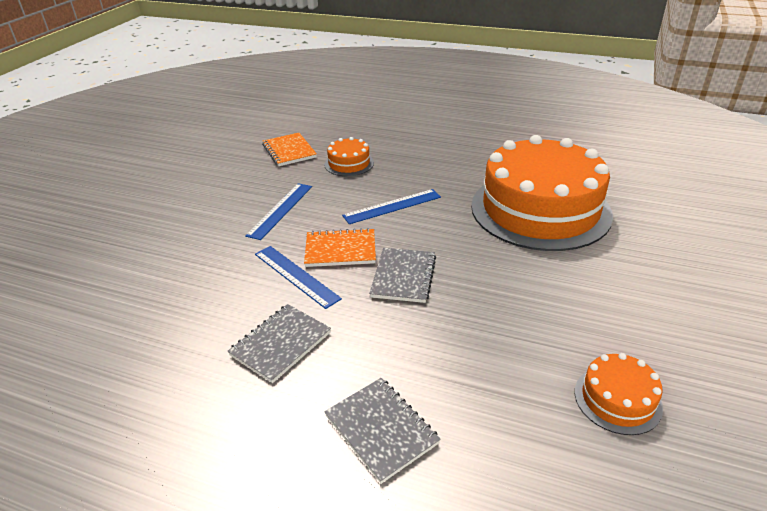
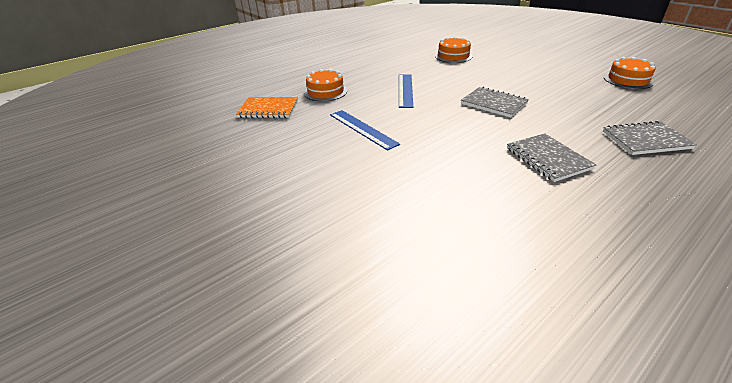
camera: 60 degrees left, 0 degrees up
blue ruler [255,246,342,309] -> none
orange notebook [304,228,376,267] -> none
orange cake [471,135,613,251] -> orange cake [435,37,472,63], size x0.41

